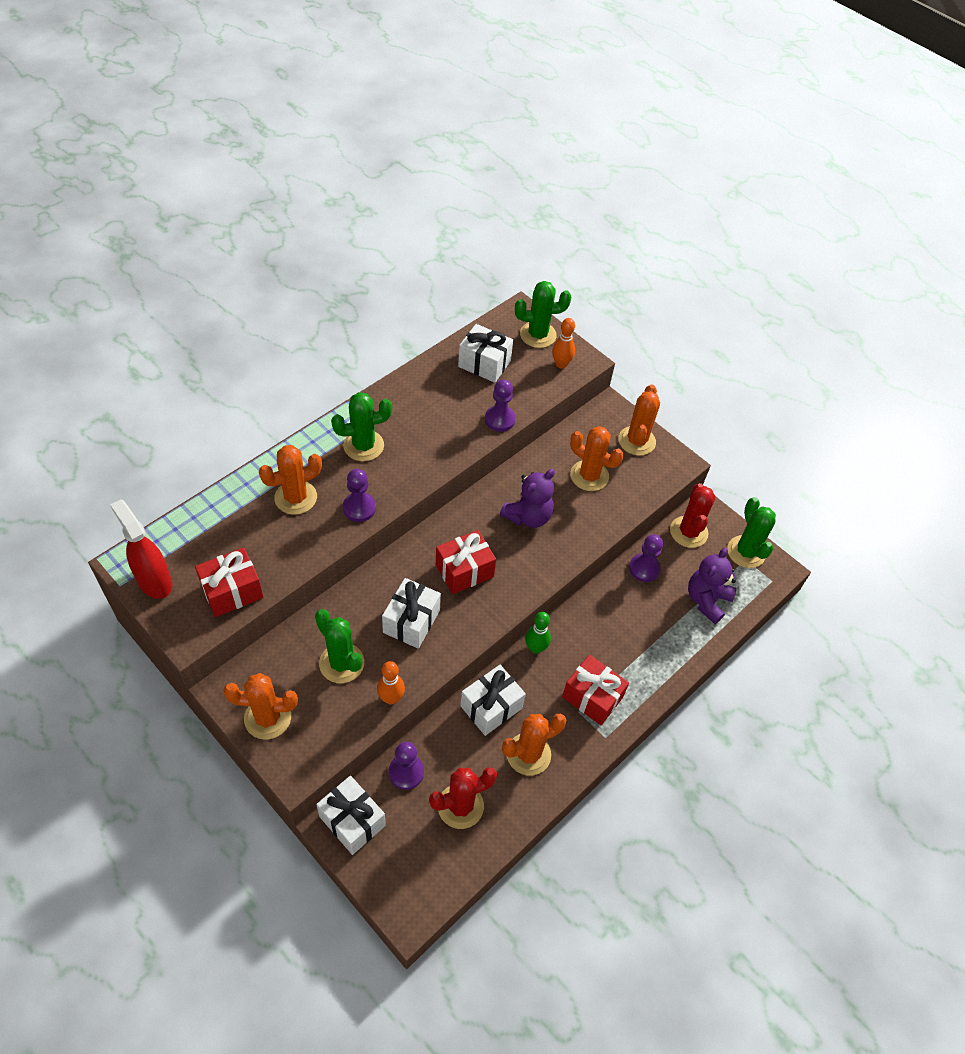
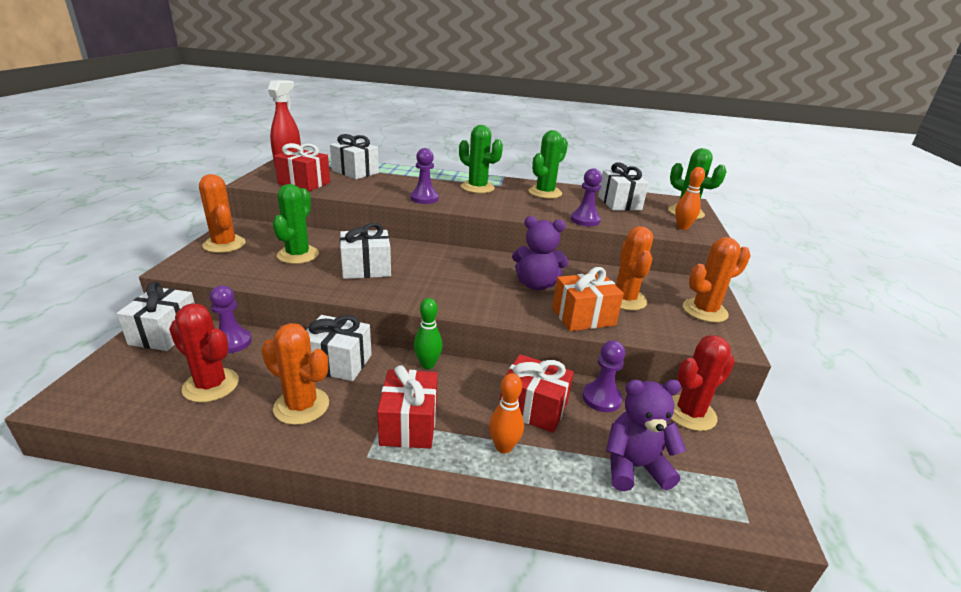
camera: 55 degrees right, 25 degrees down
orange cactus [259,445,322,515] -> none
orange bowling pin [377,661,405,705] -> orange bowling pin moved to [489,373,524,453]
red gift [436,530,496,594] -> red gift moved to [500,354,574,433]
green cactus [727,497,776,568] -> green cactus moved to [529,130,568,199]
none -> white gift [330,134,379,179]
none -> orange gift [552,267,624,331]

